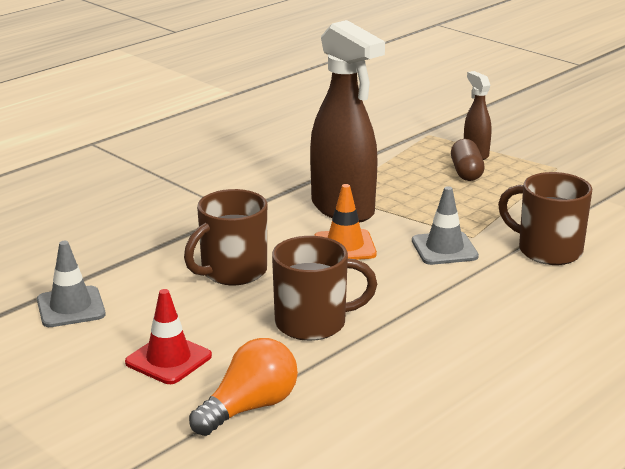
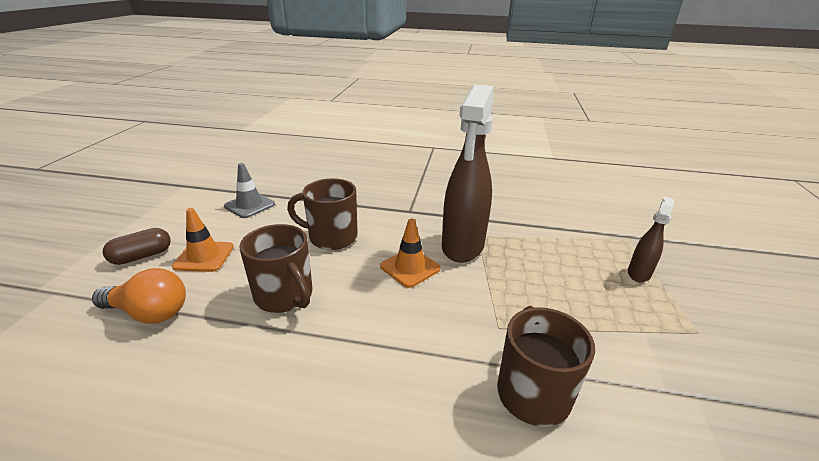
camera: 55 degrees right, 5 degrees up
red traffic cone [125,289,212,384] -> orange traffic cone [172,208,234,272]
grey traffic cone [412,186,479,265] -> none
brown capsule [451,139,485,181] -> brown capsule moved to [103,228,171,265]

